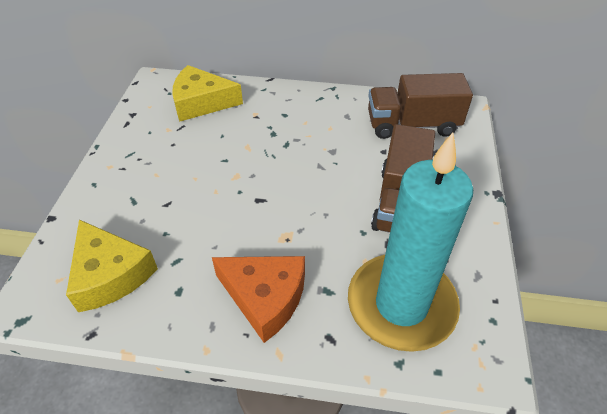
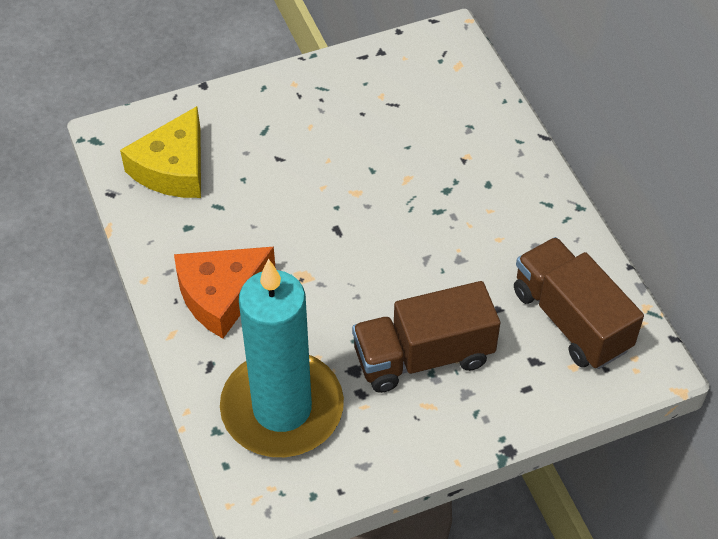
camera: 60 degrees right, 5 degrees up
yellow cheese [172,65,243,122] -> none
orange cheese [212,256,305,343] -> orange cheese turned 60 degrees clockwise [174,247,275,339]

